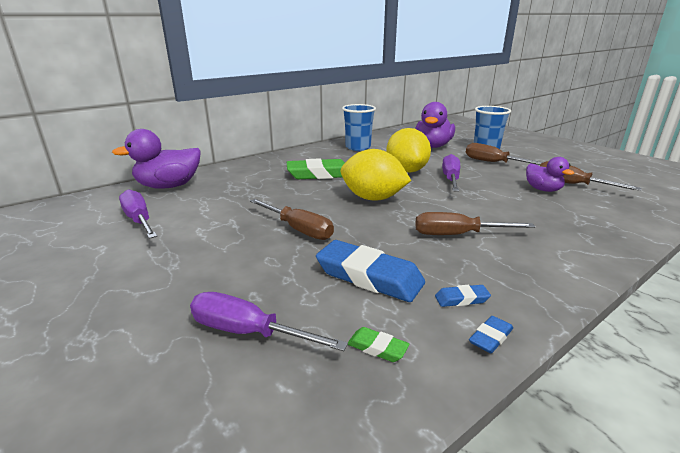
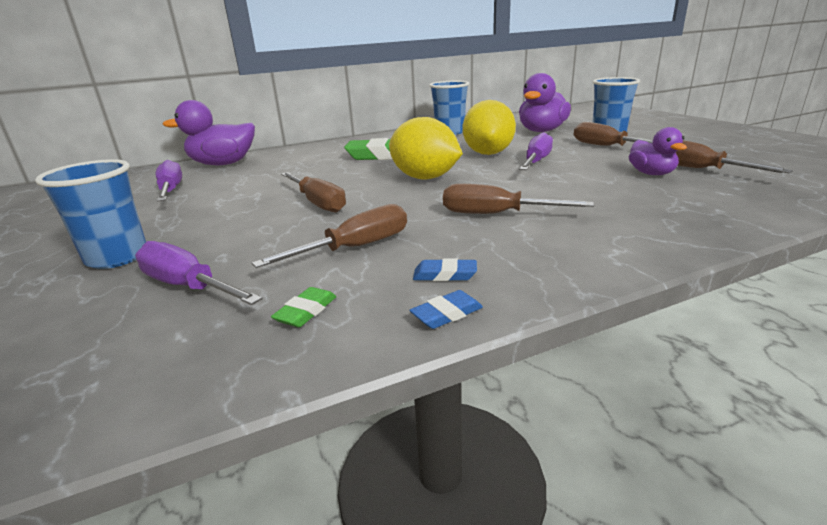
camera: 15 degrees right, 0 degrees up
blue eraser [316,240,425,302] -> brown screwdriver [252,204,407,268]
green eraser [348,327,410,362] -> green eraser turned 75 degrees clockwise [271,287,336,327]
none -> blue cup [35,159,146,269]

